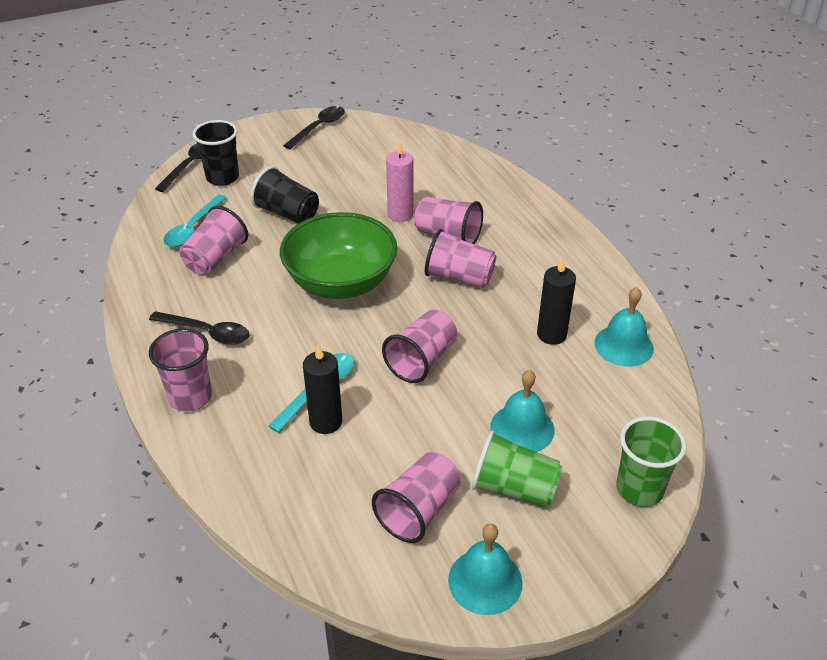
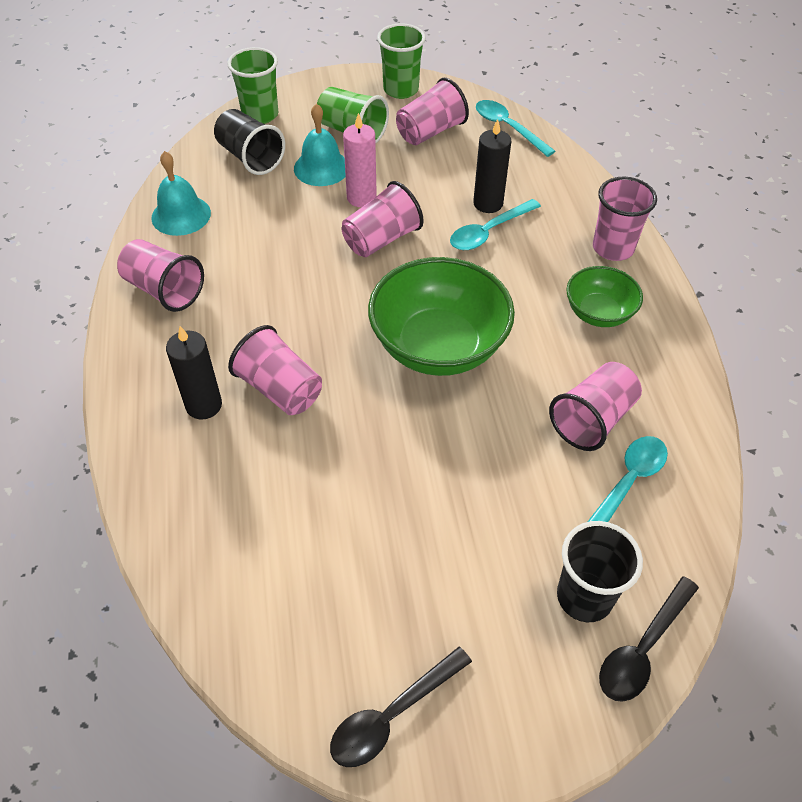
camera: 165 degrees left, 10 degrees up
black spoon [149,311,249,345] -> green bowl [566,266,643,327]
black cup [251,166,319,224] -> black cup moved to [214,109,285,175]
pink candle [386,141,413,222] -> pink candle moved to [343,113,377,207]
pink cup [425,229,496,288] -> pink cup moved to [117,239,204,312]
turquoise bell [448,524,523,615] -> green cup [377,23,426,99]
black candle [537,258,576,345] -> black candle moved to [166,326,222,420]
none -> turquoise spoon [476,100,555,157]

